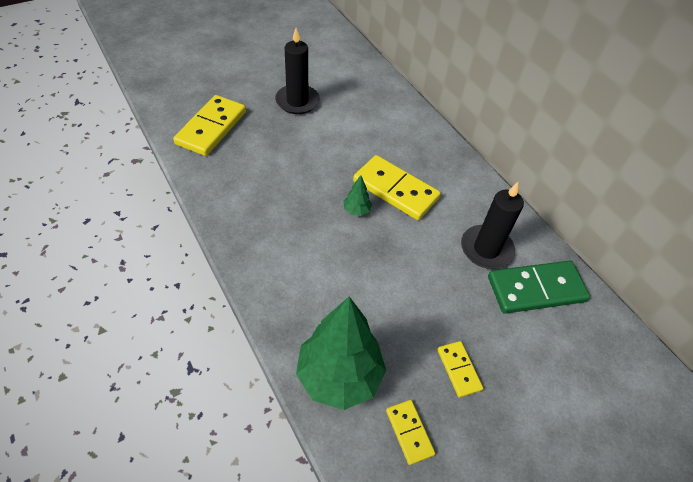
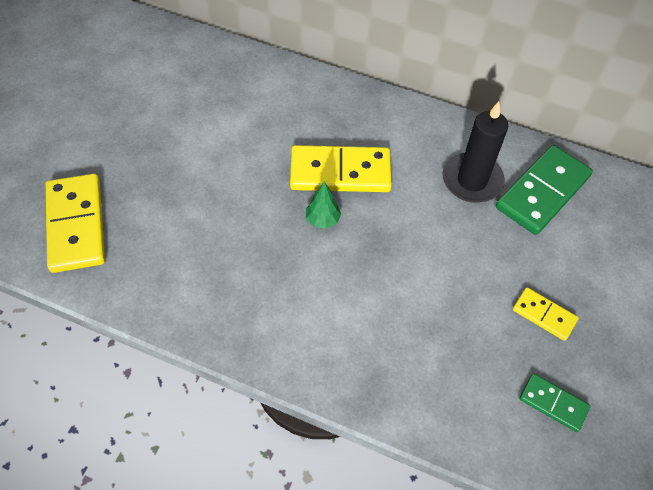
camera: 35 degrees left, 5 degrees up
black candle [275,28,320,114] -> none
green tree [296,296,386,410] -> none
yellow domino [386,400,435,465] -> green domino [520,373,590,432]

